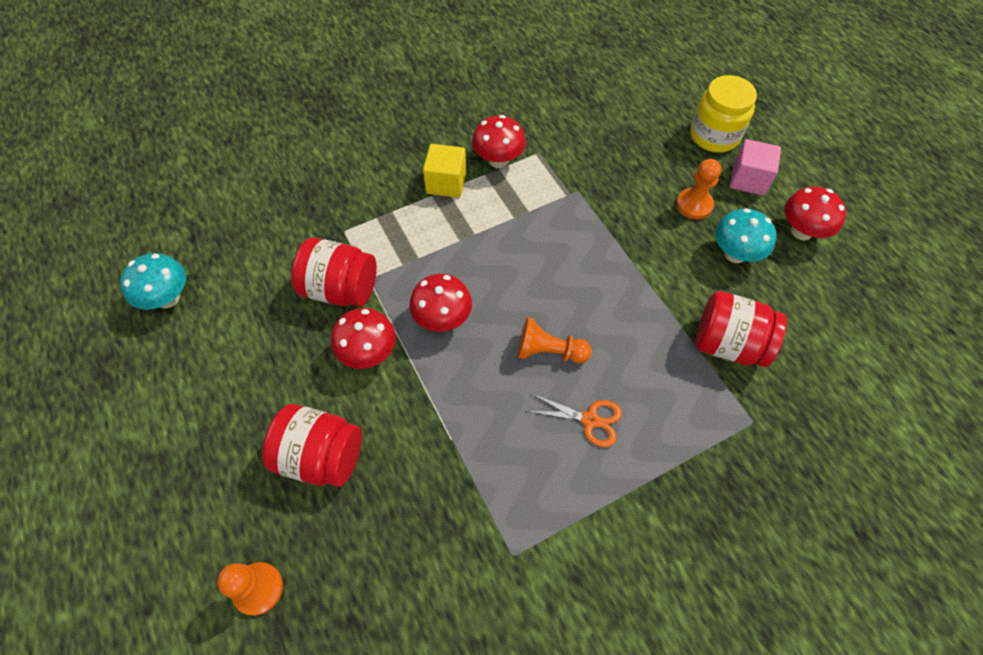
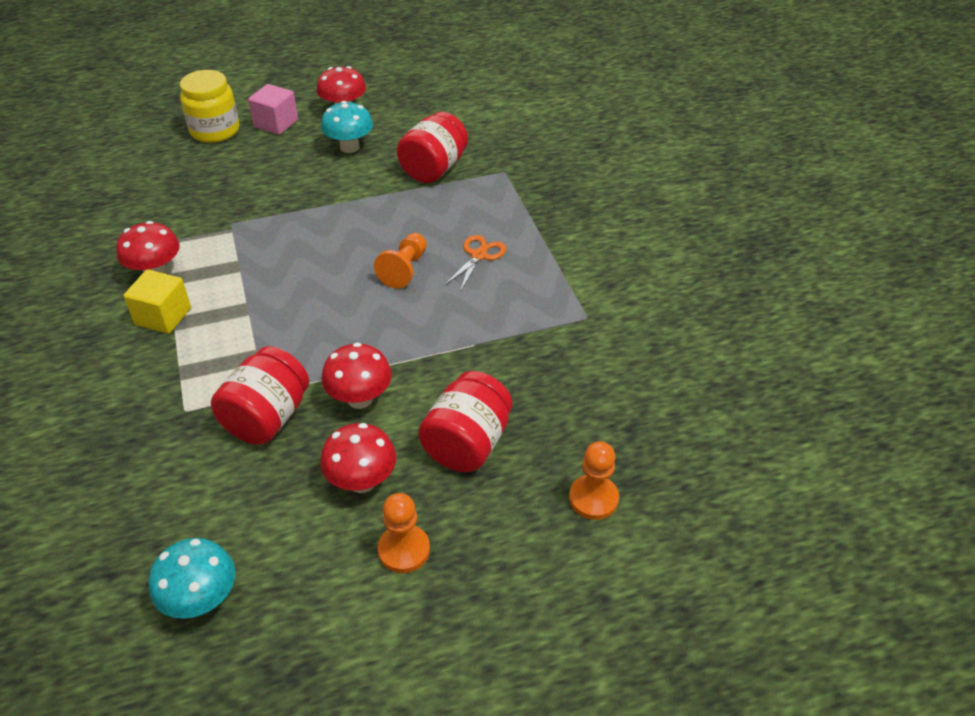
camera: 80 degrees left, 15 degrees down
red mushroom [409,274,472,332] -> red mushroom moved to [320,423,396,493]
orange pawn [676,159,721,220] -> orange pawn moved to [378,493,430,573]

